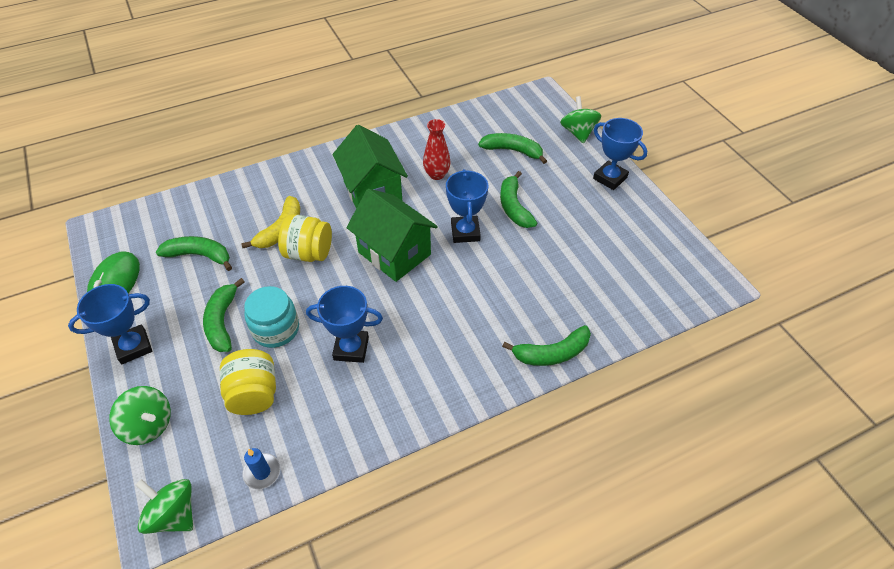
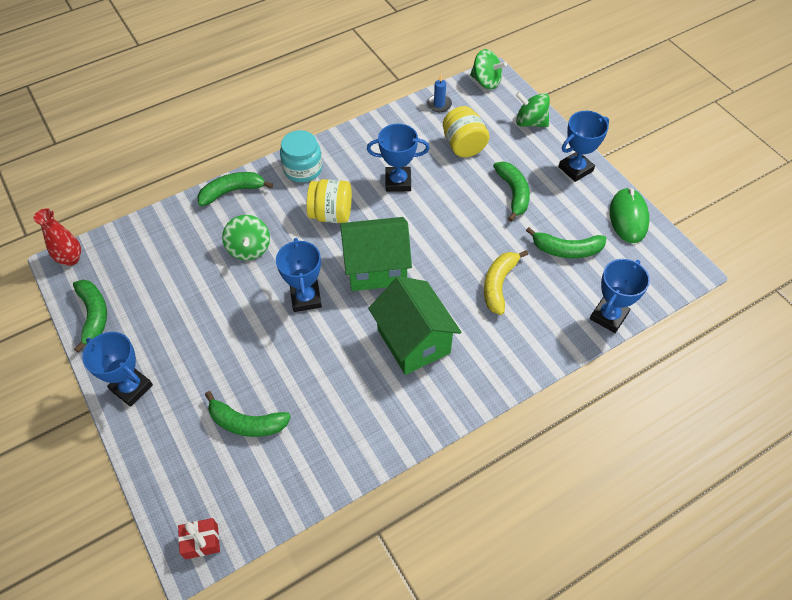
camera: 175 degrees right, 5 degrees up
turquoise jar [244,286,299,348] -> turquoise jar moved to [280,130,322,182]
yellow jar [278,214,332,262] -> yellow jar moved to [307,179,352,223]
green house [346,189,438,282] -> green house turned 45 degrees counterclockwise [340,217,412,291]
red vase [423,119,451,180] -> red vase moved to [33,208,81,266]
green banana [500,171,537,228] -> green banana moved to [73,280,107,353]
green spinning top [560,96,601,144] -> green spinning top moved to [222,215,270,260]
none -> red gift [178,518,220,559]
none -> blue trophy [590,259,650,333]

